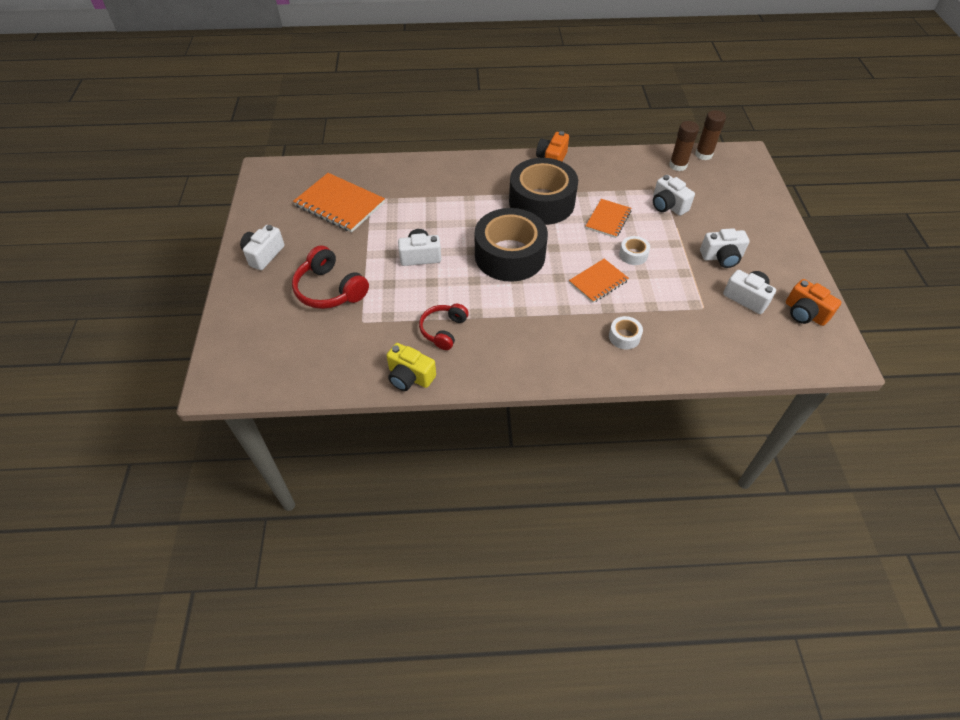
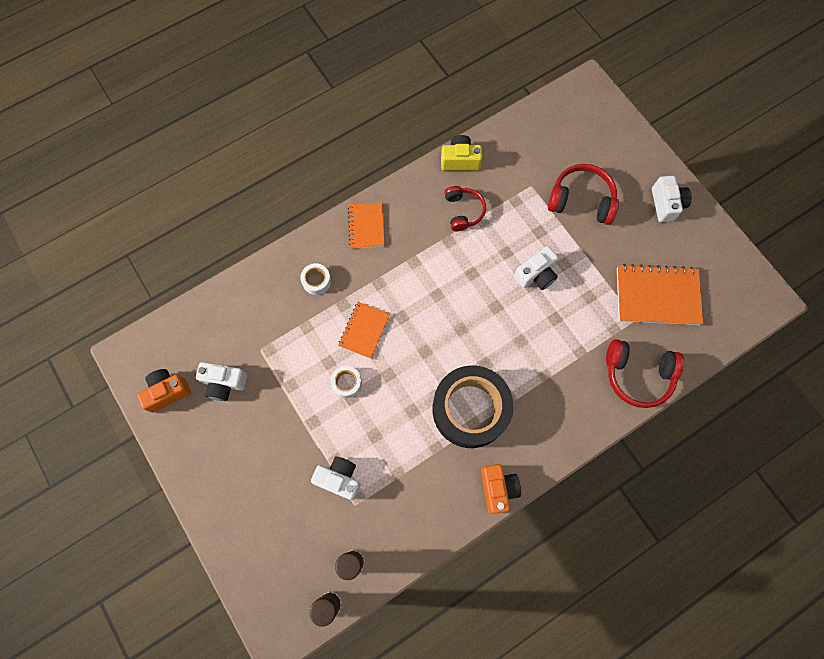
camera: 150 degrees right, 20 degrees up
black tape [475,208,548,282] -> none
orange notebook [586,199,631,238] -> orange notebook moved to [348,202,385,249]
white camera [700,228,749,268] -> none
orange camera [786,279,842,326] -> orange camera turned 45 degrees counterclockwise [137,369,191,413]
none -> red headphones [606,339,684,408]

